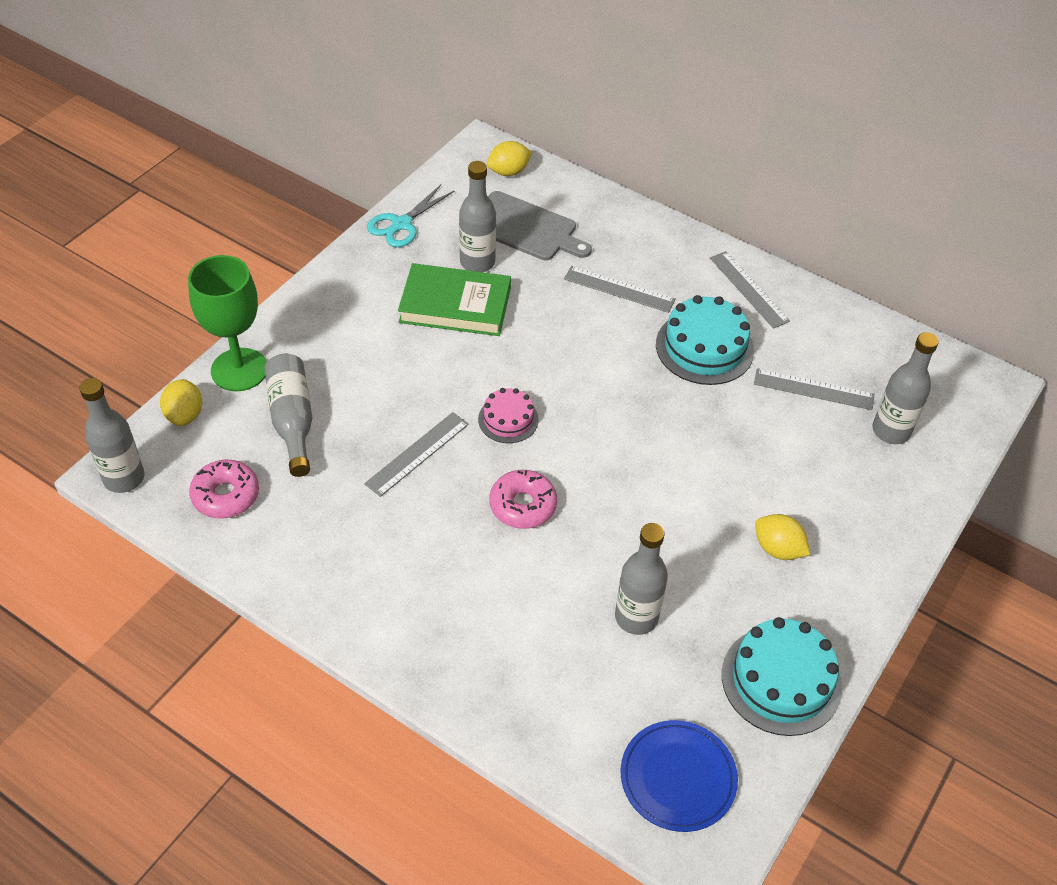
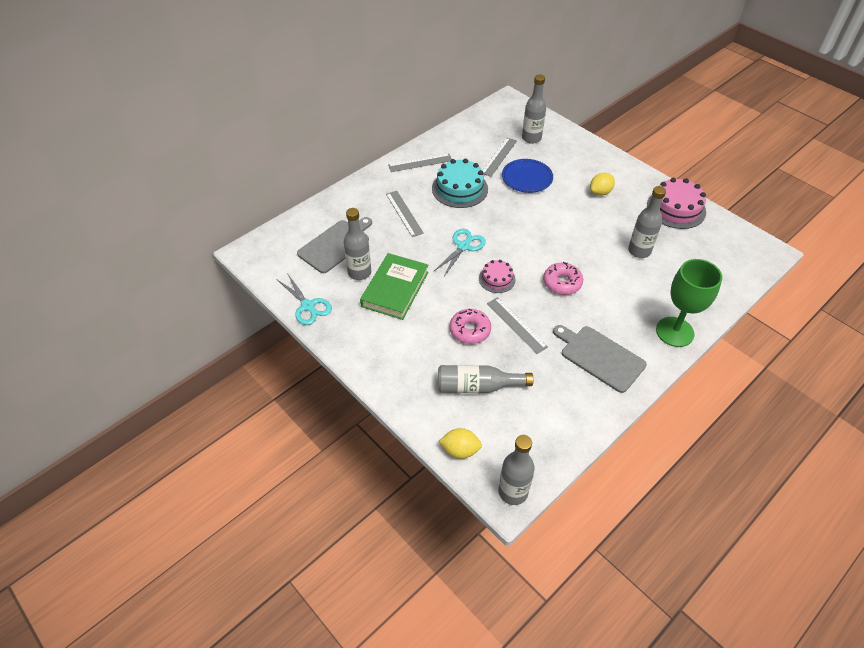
camera: 75 degrees left, 0 degrees up
green goblet [188,255,267,391] -> green goblet moved to [656,259,722,347]
pink donut [189,460,259,519] -> pink donut moved to [450,309,491,344]
yellow lemon [487,141,532,176] -> none
grey ruler [564,266,675,313] -> grey ruler turned 60 degrees counterclockwise [386,191,424,237]
blue plate [620,720,738,832] -> blue plate moved to [502,159,553,193]
turquoise cake [722,617,842,736] -> pink cake [647,178,706,229]
none -> turquoise scissors [433,229,486,276]
none -> grey cutting board [553,325,647,393]

